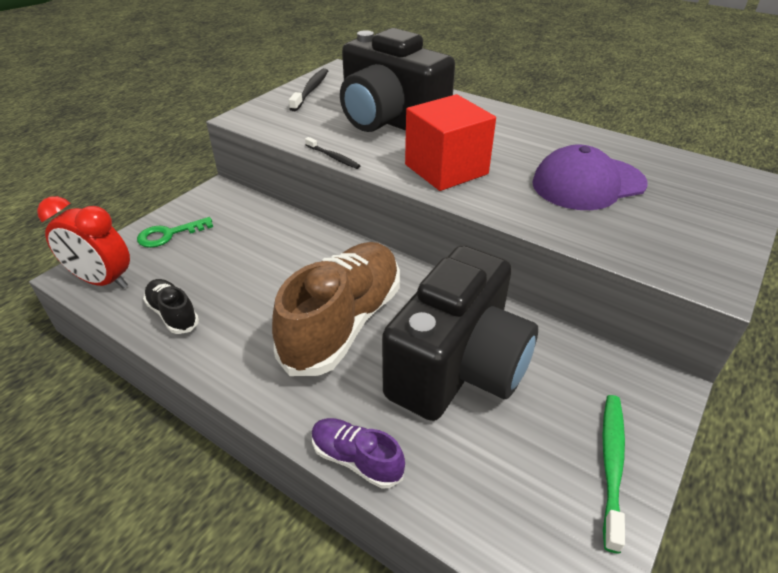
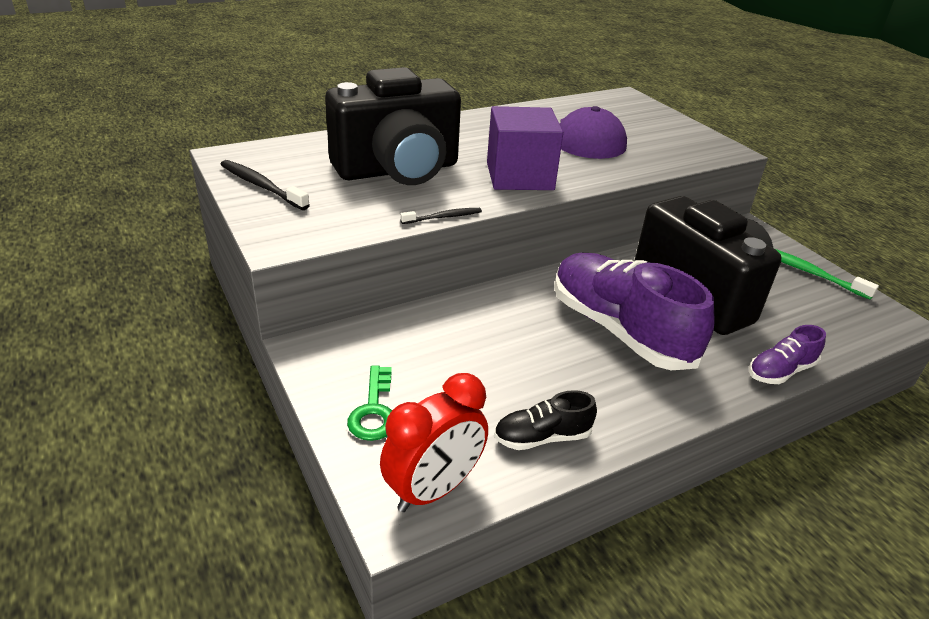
camera: 65 degrees left, 5 degrees down
brown shoe [272,242,400,376] -> purple shoe [554,253,714,370]
red cube [405,94,496,191] -> purple cube [487,106,563,190]

